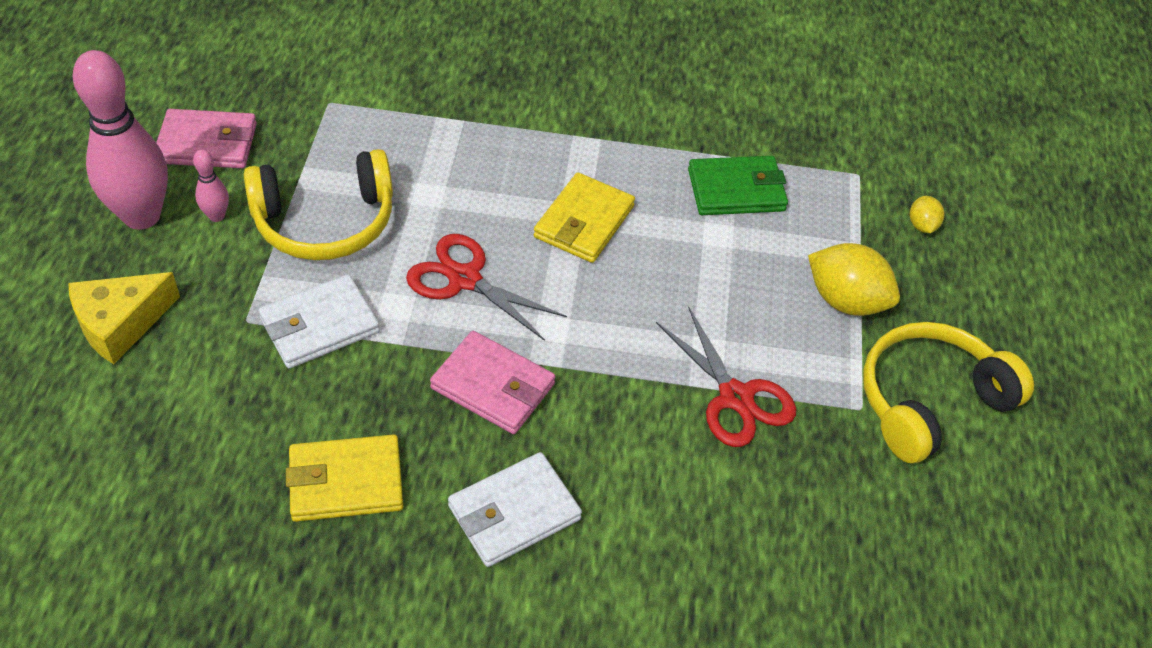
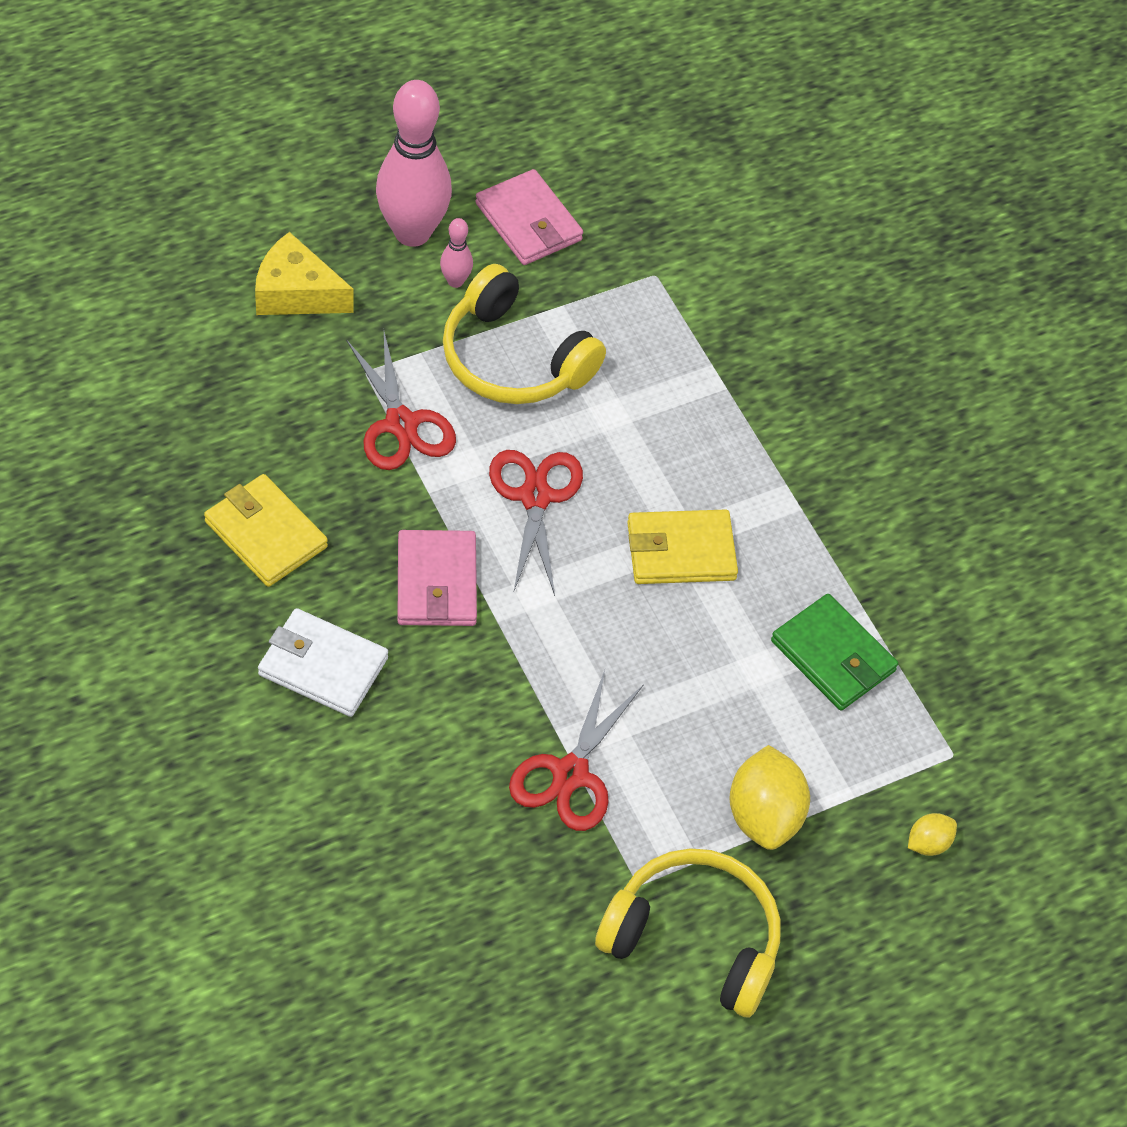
camera: 55 degrees right, 5 degrees up
white wallet [258,274,380,368] -> red scissors [346,332,456,470]

